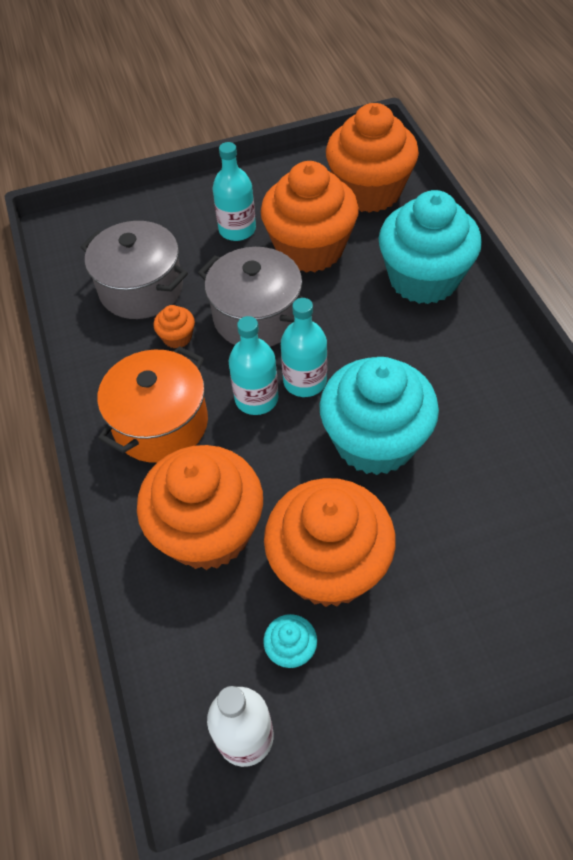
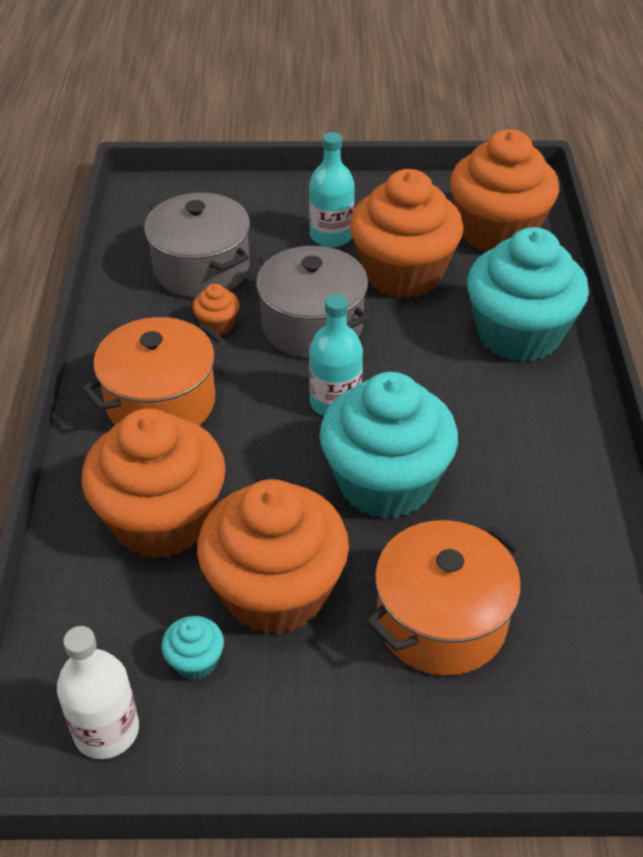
camera: 15 degrees right, 10 degrees down
turquoise bottle [229,316,279,415] -> none
none -> orange pot [367,520,523,676]

